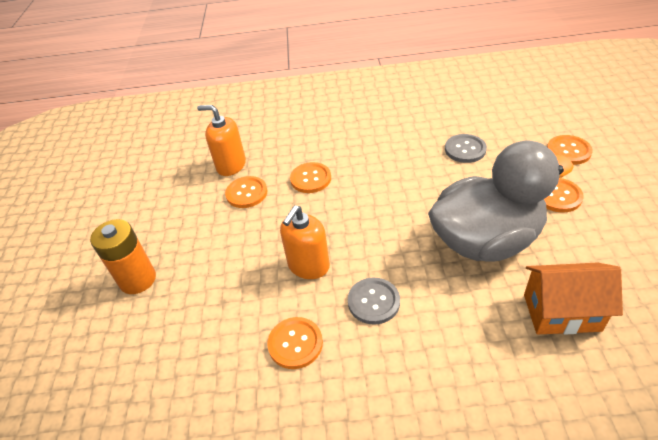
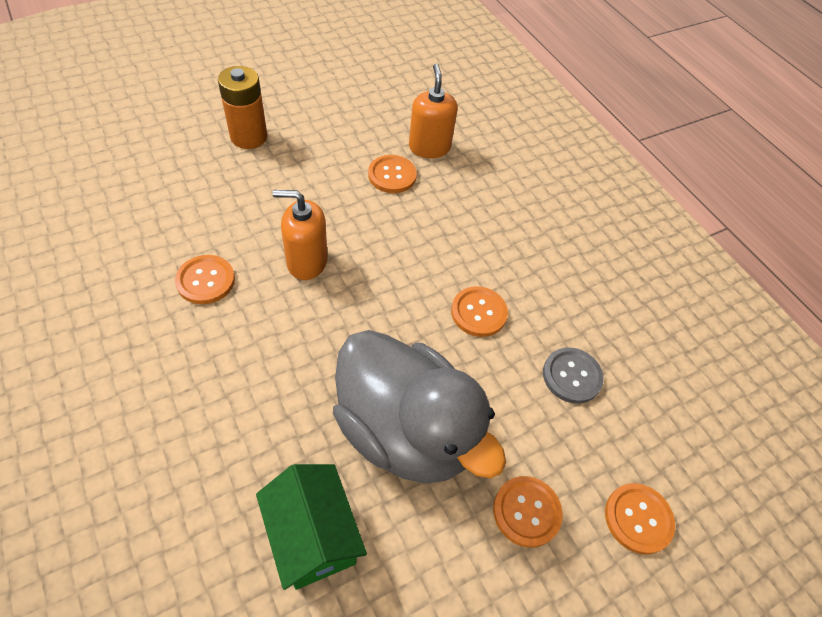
camera: 55 degrees right, 10 degrees up
orange button [290,162,331,193] -> orange button moved to [451,286,508,337]
grey button [348,278,400,325] -> none
orange house [524,262,623,334] -> green house [256,464,367,590]

